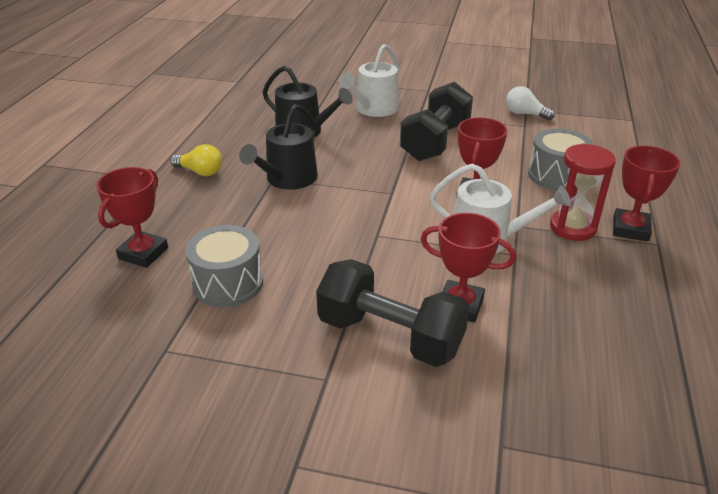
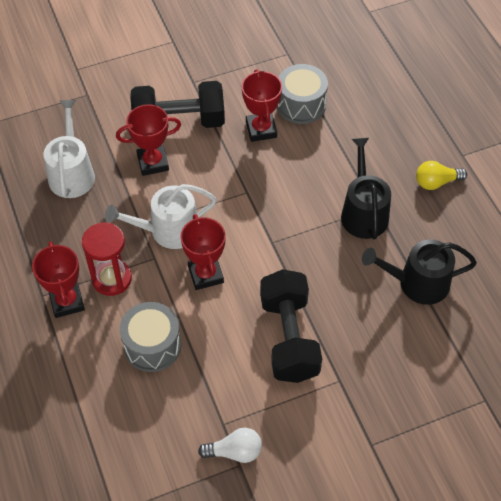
camera: 145 degrees right, 20 degrees up
red trophy [96,167,168,268] -> red trophy moved to [242,70,282,142]
white watering can [339,44,399,117] -> white watering can moved to [44,100,95,198]

